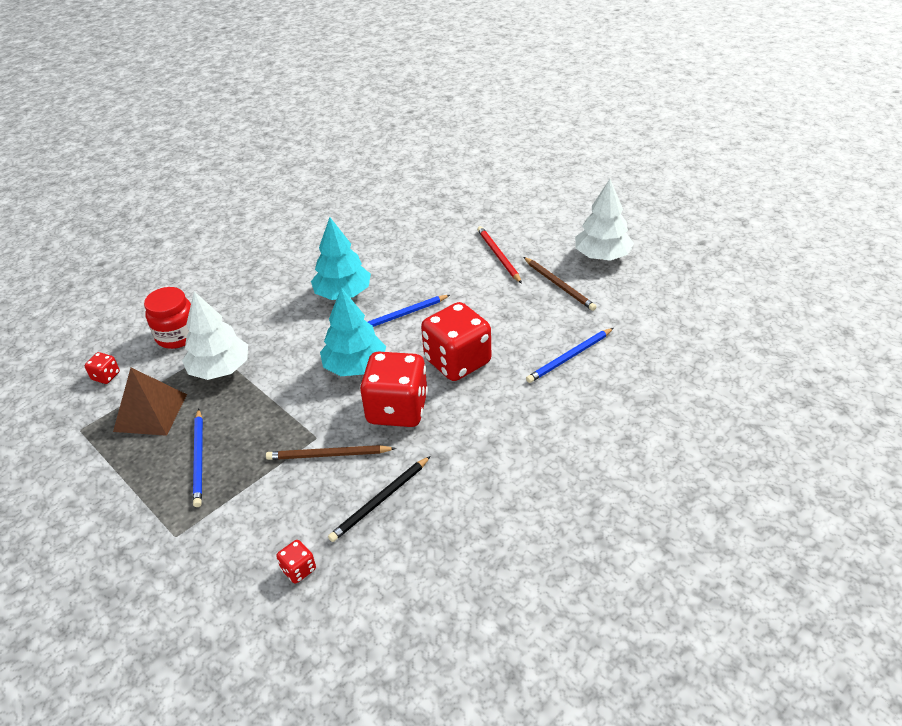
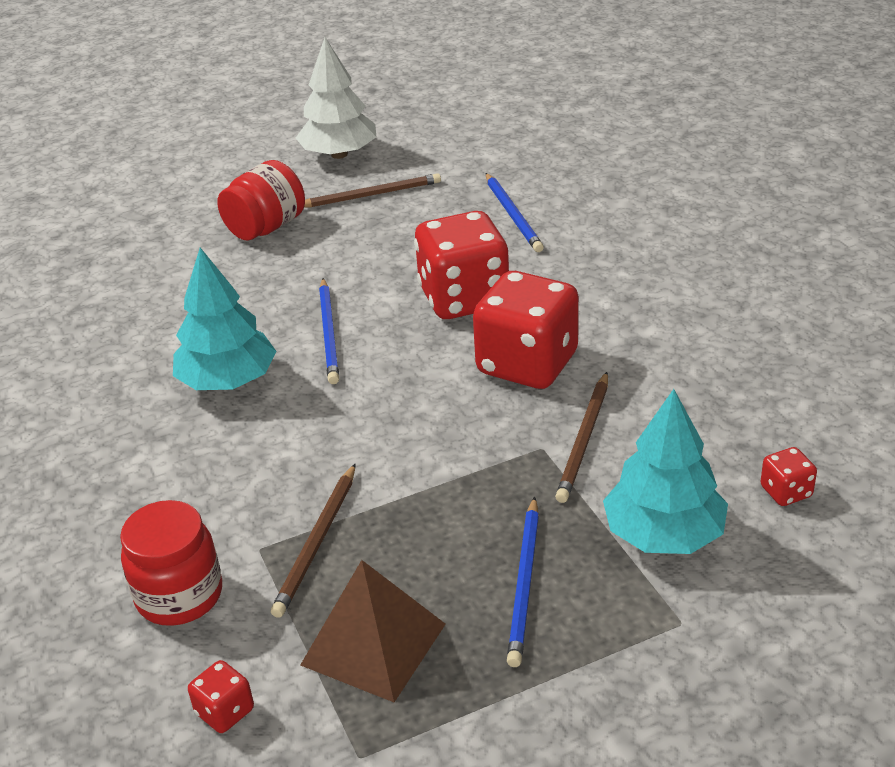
camera: 70 degrees left, 5 degrees down
white tree [182,291,248,380] -> brown pencil [271,464,355,618]
blue pencil [193,409,203,507] -> blue pencil turned 90 degrees clockwise [507,496,539,667]
turquoise tree [320,288,386,376] -> turquoise tree moved to [603,389,728,554]
black pencil [328,456,431,542] -> none
red pencil [477,226,522,284] -> red jar [217,160,305,241]

